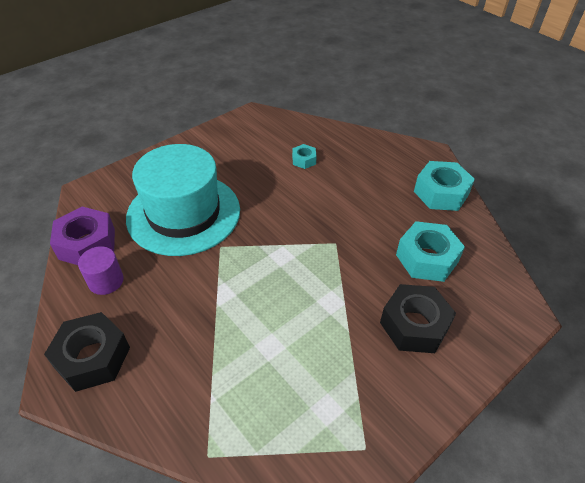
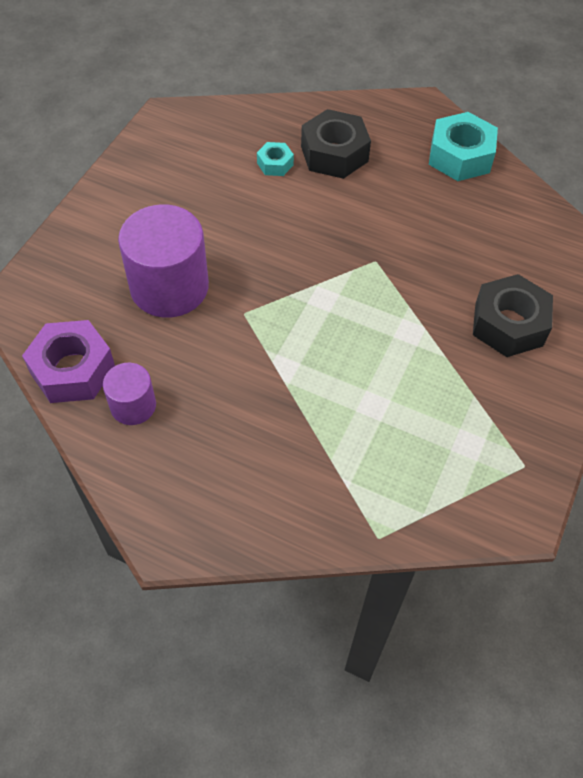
camera: 25 degrees left, 10 degrees up
black nut [44,312,130,392] -> black nut moved to [301,109,371,179]
turquoise hat [126,144,240,256] -> purple cylinder [118,205,209,318]
turquoise nut [396,221,465,282] -> none

